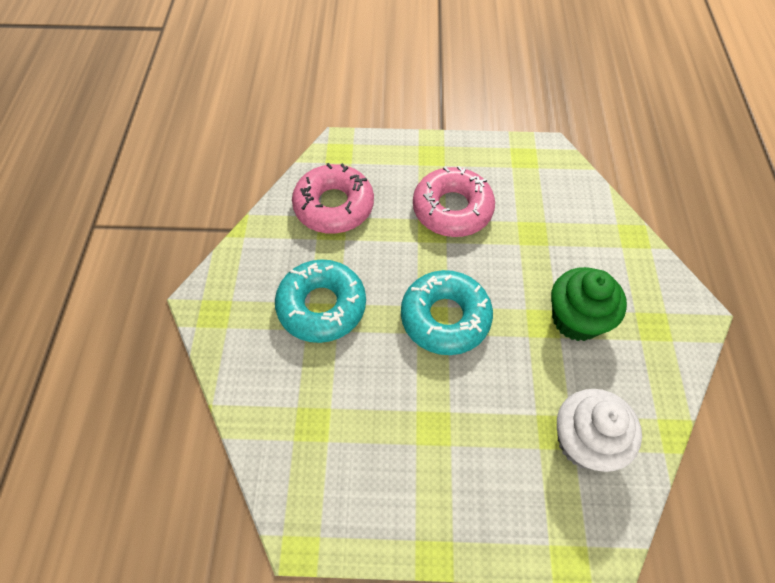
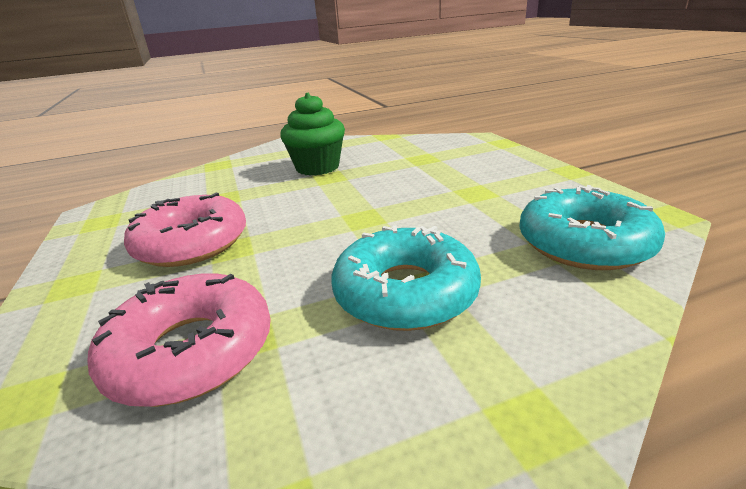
camera: 110 degrees left, 30 degrees down
turquoise donut [401,270,493,355] -> turquoise donut moved to [519,185,665,270]
white cupcake [557,389,642,472] -> none

